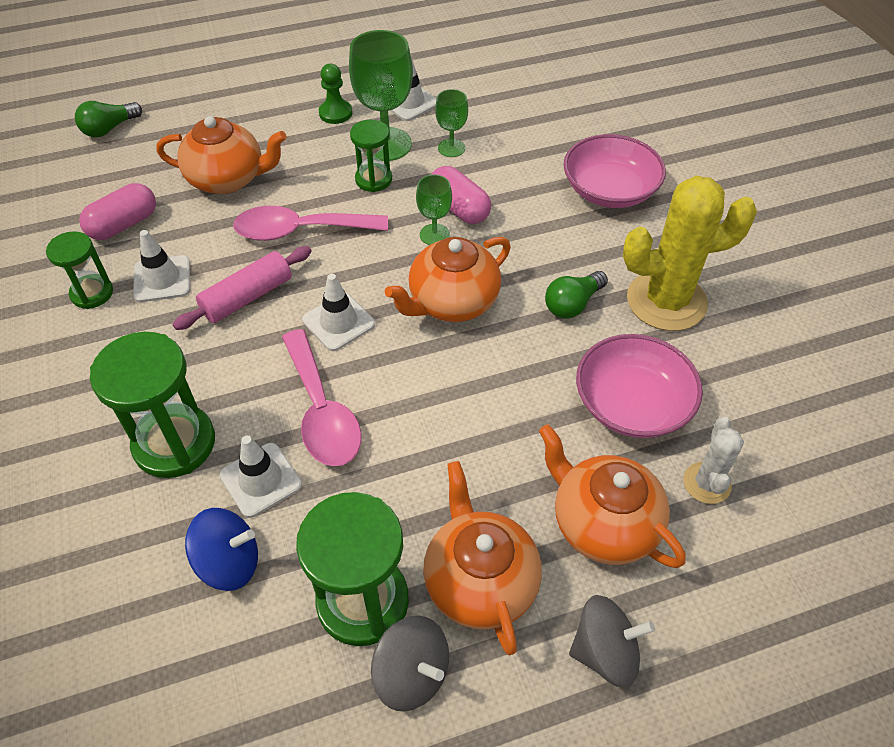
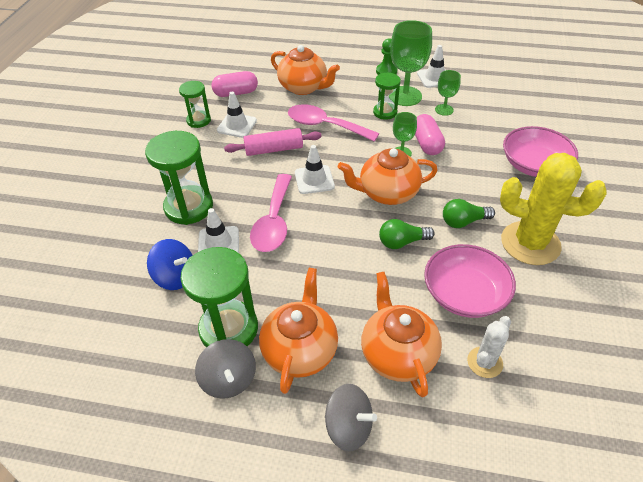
camera: 30 degrees right, 5 degrees down
green light bulb [75,101,142,138] -> green light bulb moved to [379,219,435,249]

